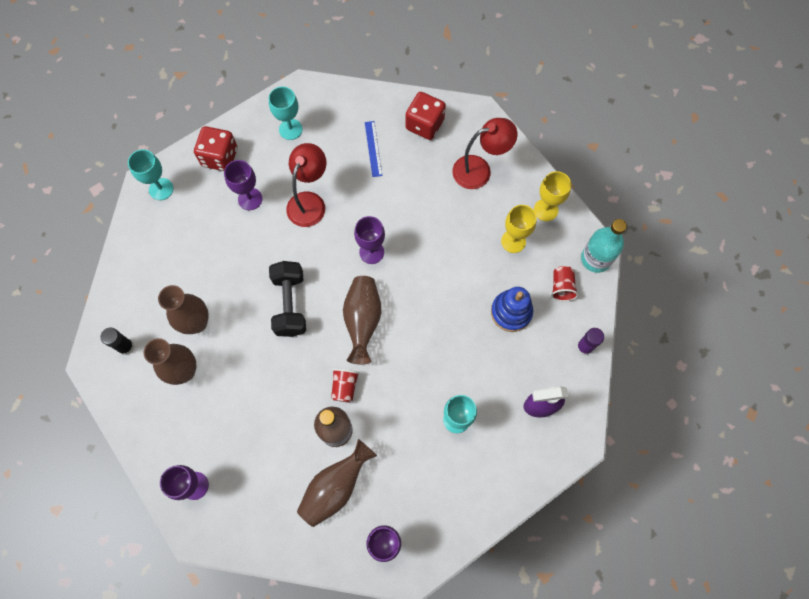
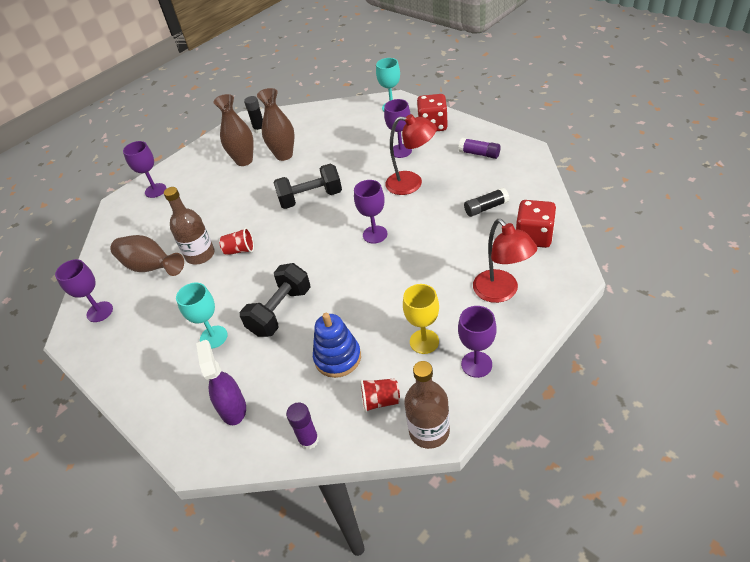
camera: 85 degrees right, 25 degrees down
turquoise goblet [269,86,303,140] -> purple glue stick [458,138,501,159]
brown vase [343,276,381,364] -> none
blue ruler [365,121,382,177] -> black glue stick [464,187,509,217]
yellow goblet [534,171,571,221] -> purple goblet [458,306,496,378]
turquoise bottle [581,219,627,273] -> brown bottle [404,361,450,449]
none -> black dumbbell [240,263,311,337]

